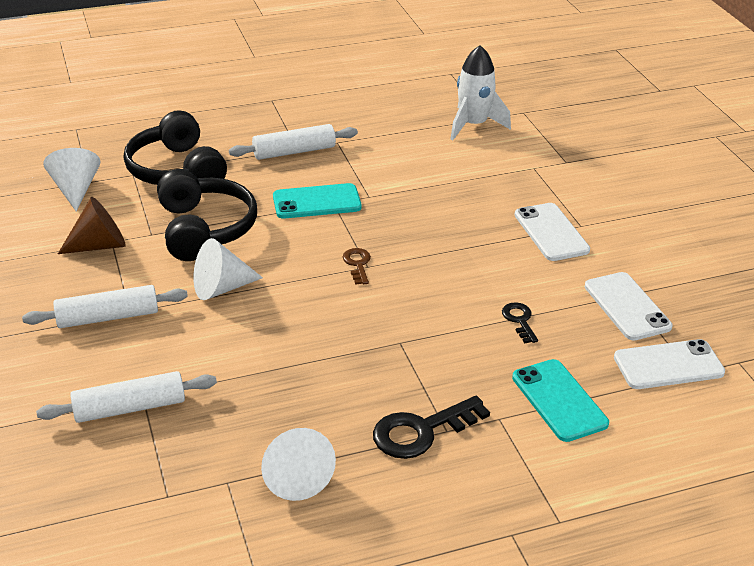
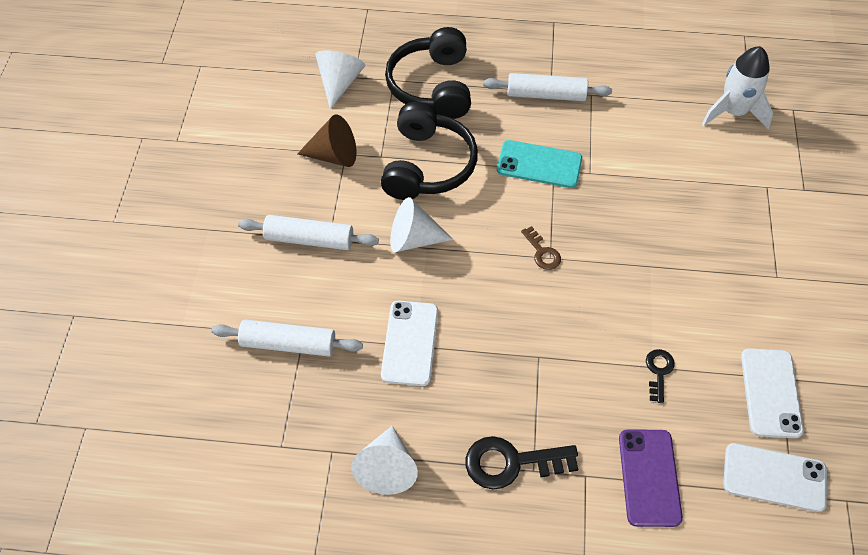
camera: 25 degrees right, 20 degrees up
brown key [343,248,371,285] -> brown key turned 135 degrees clockwise [521,226,561,270]
turquoise phone [512,359,609,442] -> purple phone [619,430,683,527]
white phone [514,203,590,261] -> white phone moved to [381,301,438,386]

